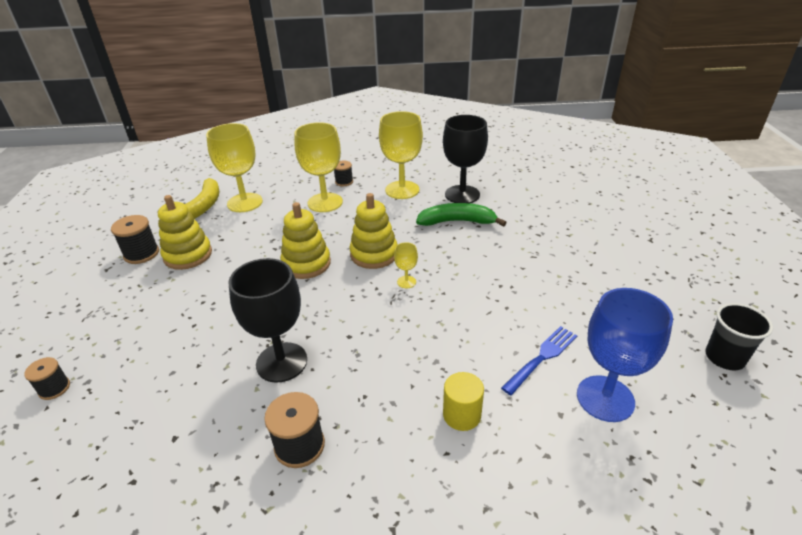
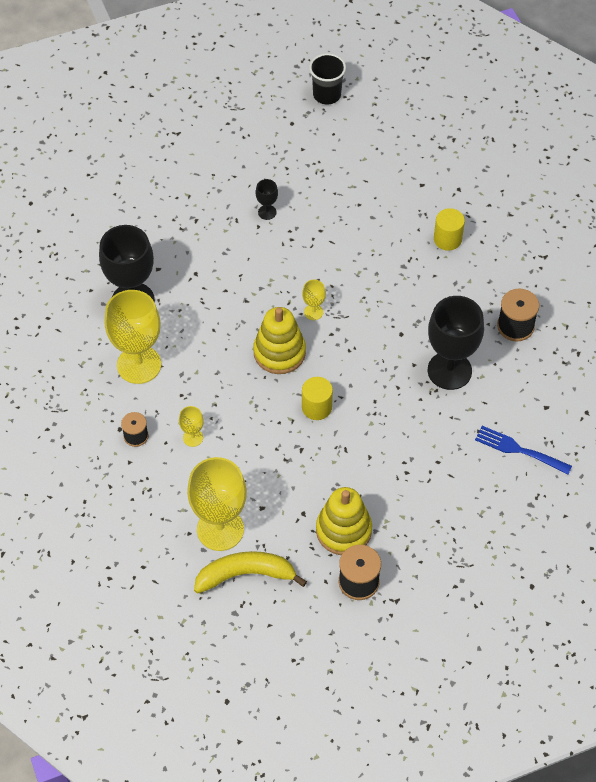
camera: 110 degrees left, 20 degrees up
black spool [24,357,70,400] -> none
yellow stacking toy [280,202,331,279] -> yellow cylinder [302,377,333,420]
yellow goblet [295,122,343,212] -> yellow goblet [179,406,204,447], size x0.44
green banana [416,203,507,226] -> none
blue fork [501,326,577,395] -> blue fork moved to [475,426,572,474]
blue goblet [577,288,673,422] -> none
none -> black goblet [256,179,278,220]

